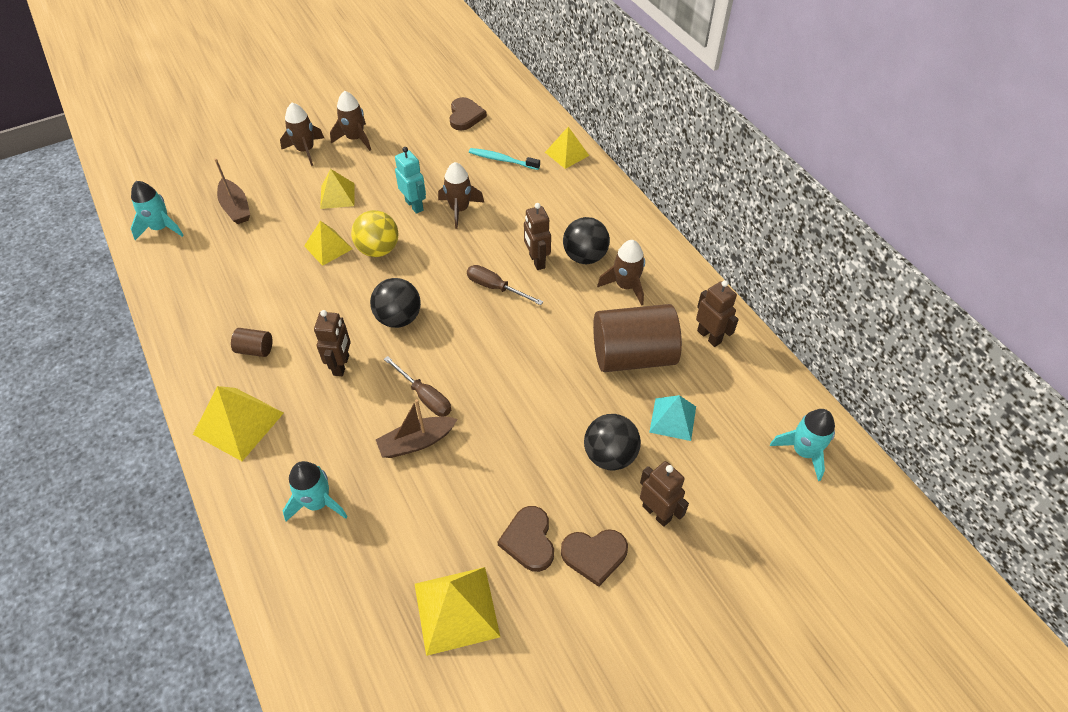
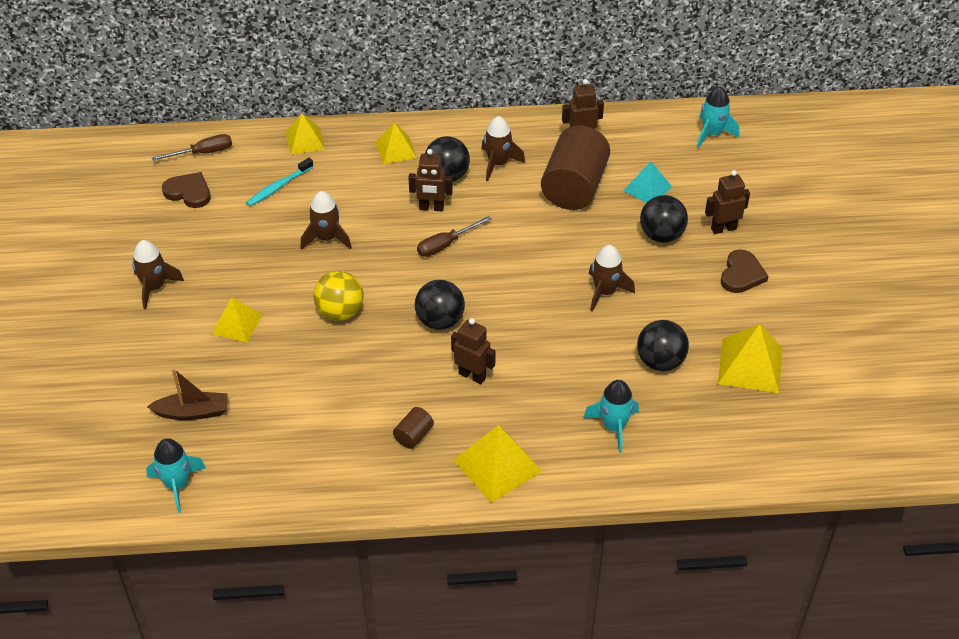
camera: 65 degrees left, 5 degrees down
brown rocket [280,103,324,166] -> brown rocket moved to [589,245,635,312]
yellow pyramid [304,221,352,266] -> yellow pyramid moved to [376,122,417,164]
brown boat [376,399,458,458] -> none
brown screwdriver [384,356,451,417] -> brown screwdriver moved to [151,134,232,161]
turquoise robot [395,147,426,214] -> none
brown heart [498,506,554,572] -> none
none -> black ball [637,320,689,371]

